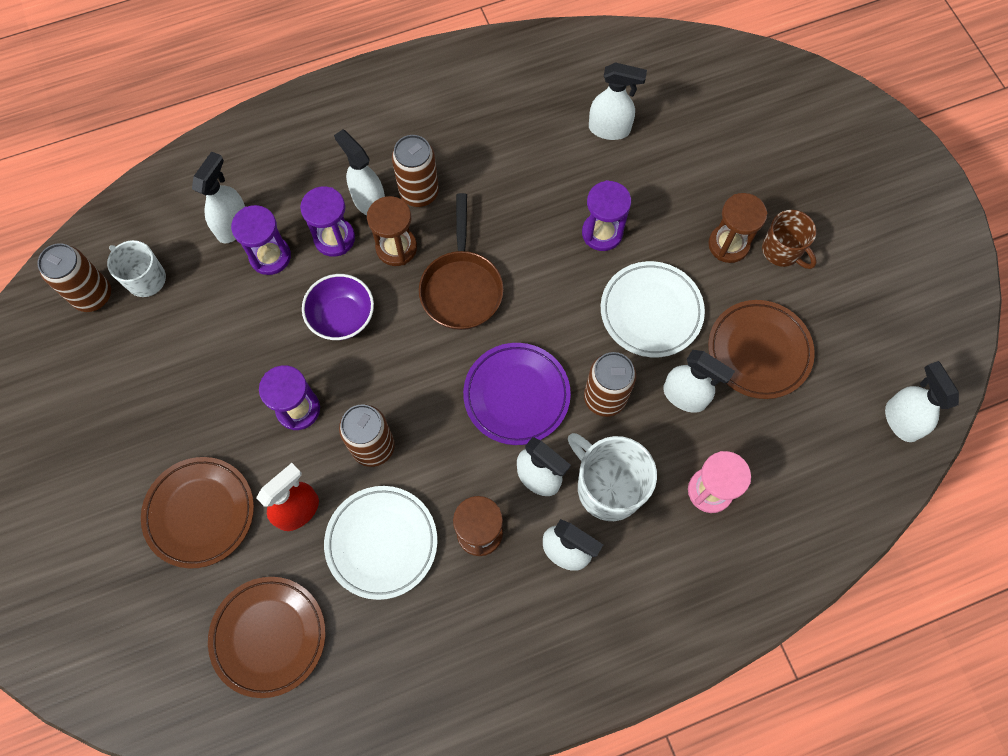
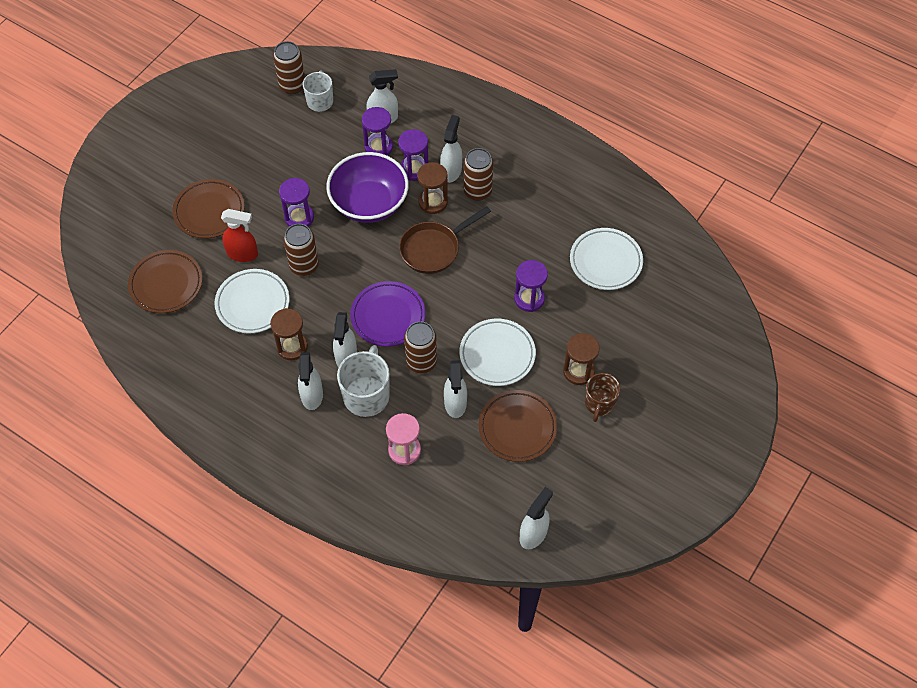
camera: 55 degrees right, 10 degrees down
purple bowl [302,274,374,340] -> purple bowl [326,152,409,223], size x1.67
white spray bottle [589,62,647,140] -> white plate [570,228,643,290]

